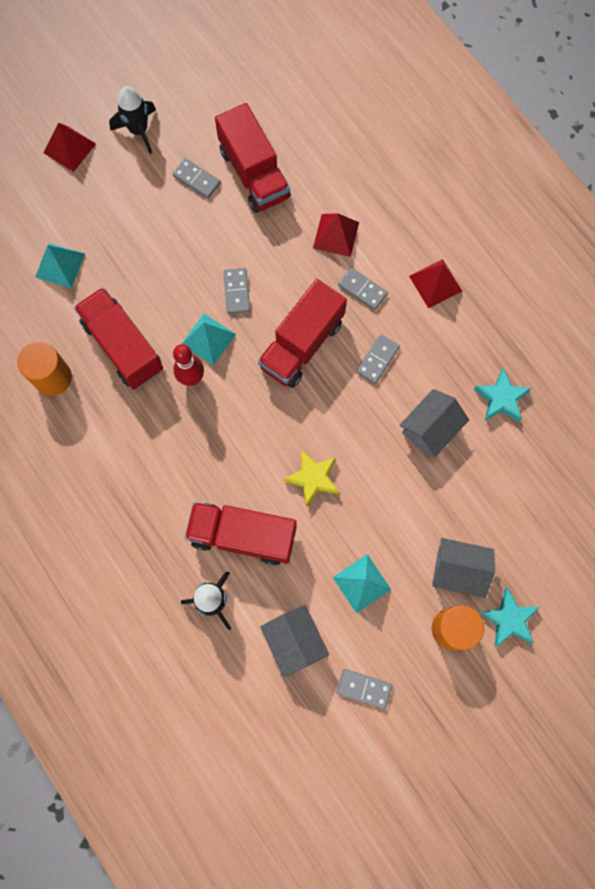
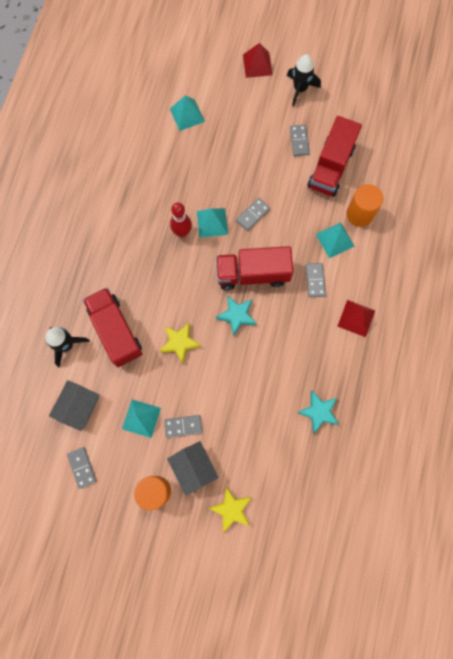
camera: 50 degrees right, 0 degrees up
orange cylinder [17,341,72,396] -> orange cylinder moved to [347,184,383,227]
red truck [74,287,163,389] -> none
red pyramid [313,213,359,257] -> turquoise pyramid [316,222,355,258]
grey domino [356,334,400,384] -> grey domino moved to [164,415,203,438]
grey house [400,389,469,457] -> none
turquoise star [479,588,539,646] -> turquoise star moved to [216,295,257,336]
none -> yellow star [209,487,252,533]

